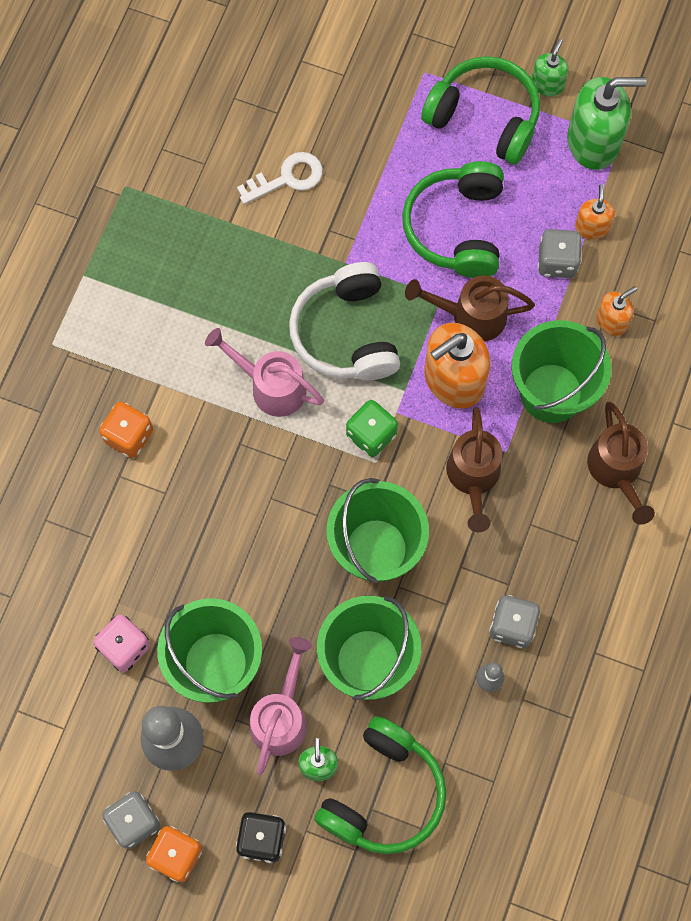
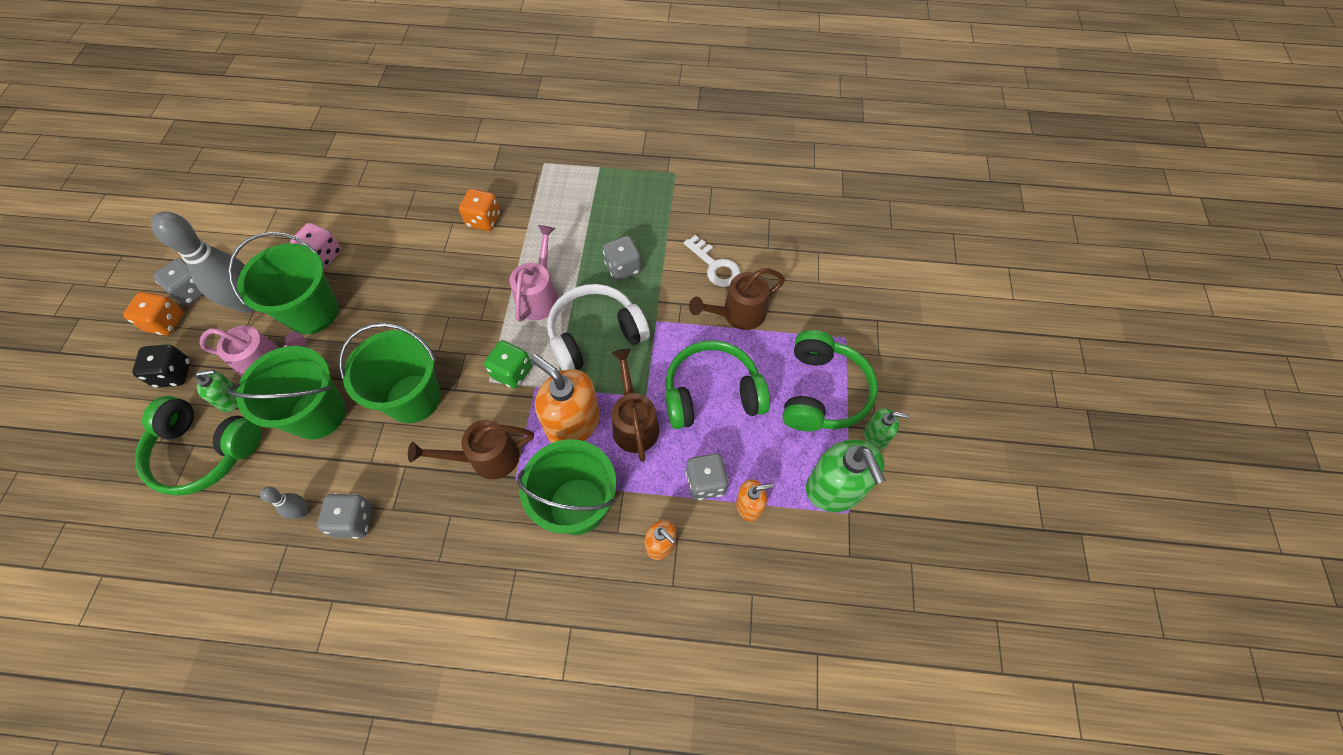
camera: 75 degrees right, 10 degrees down
brown watering can [587,402,655,525] -> brown watering can moved to [689,268,785,330]
none -> grey dice [603,236,641,281]

